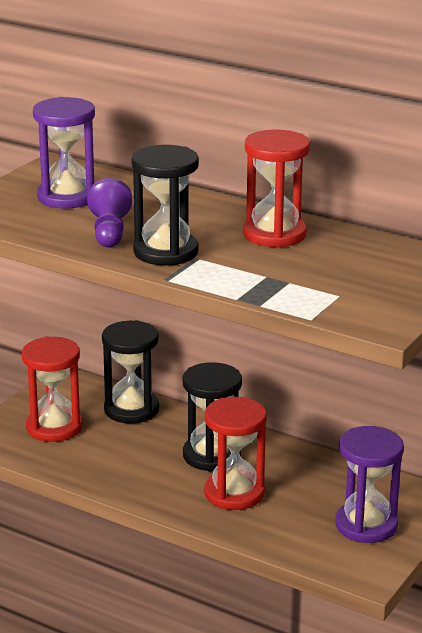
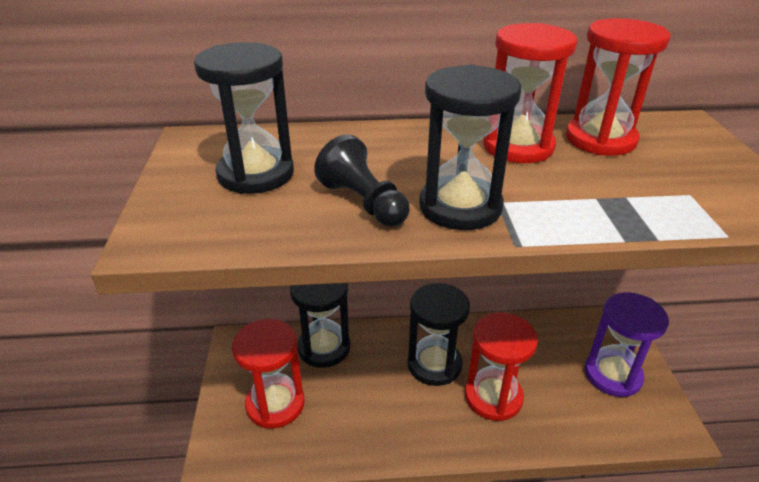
camera: 35 degrees left, 10 degrees up
purple hourglass [33,97,95,209] -> black hourglass [194,42,294,194]
purple pawn [87,178,132,247] -> black pawn [314,134,410,226]
none -> red hourglass [566,18,670,156]

